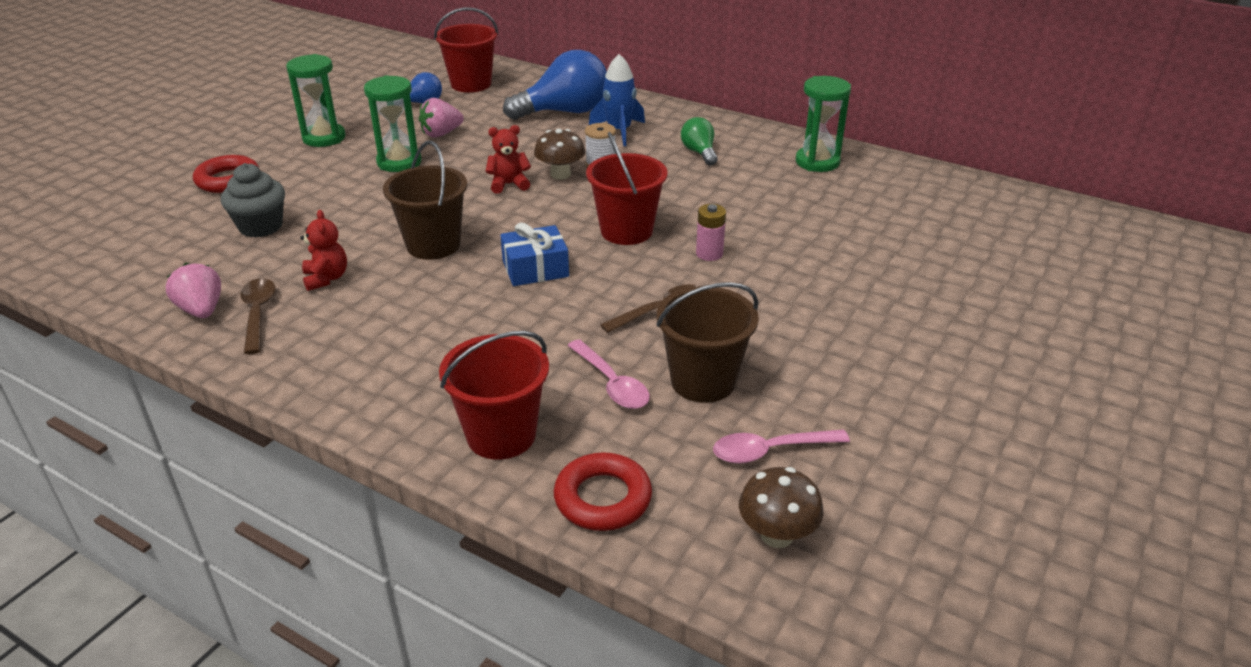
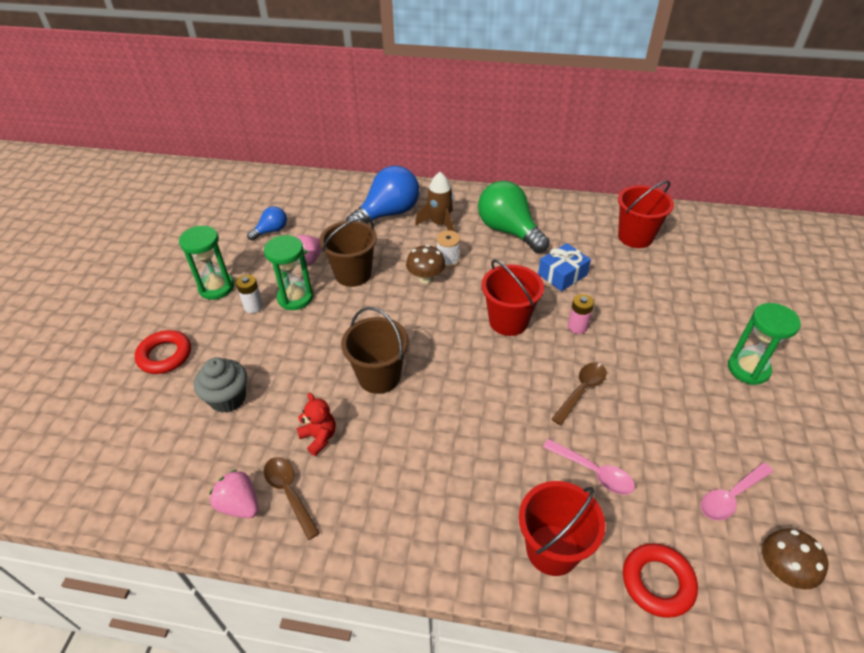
camera: 20 degrees left, 10 degrees up
red bucket [434,7,498,93] -> red bucket moved to [618,181,674,248]
red teddy bear [486,125,531,194] -> none
blue gift [500,222,569,286] -> blue gift moved to [538,243,591,291]
blue rocket [589,54,645,146] -> brown rocket [415,172,454,231]
brown bucket [656,282,759,403] -> brown bucket moved to [320,217,377,287]
green light bulb [681,117,717,165] -> green light bulb [478,181,550,253], size x1.95
green hourglass [796,76,851,172] -> green hourglass moved to [728,303,801,385]
none -> white battery [236,275,263,313]

